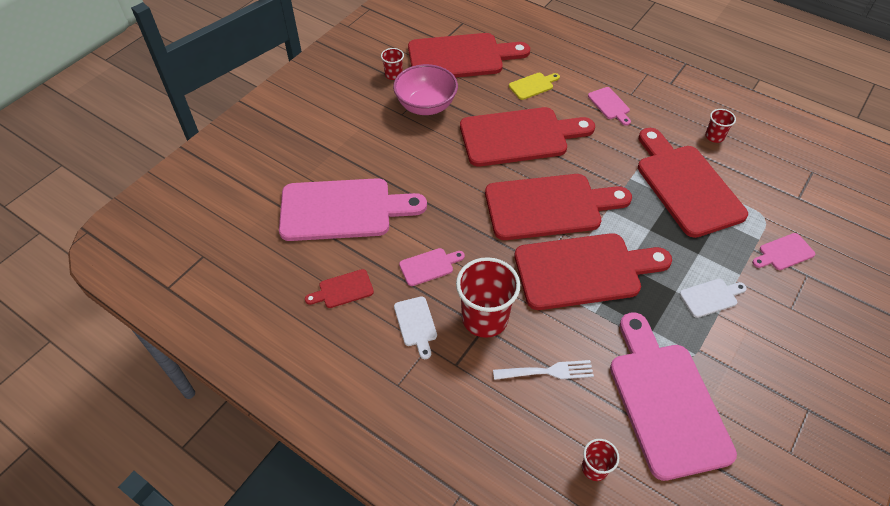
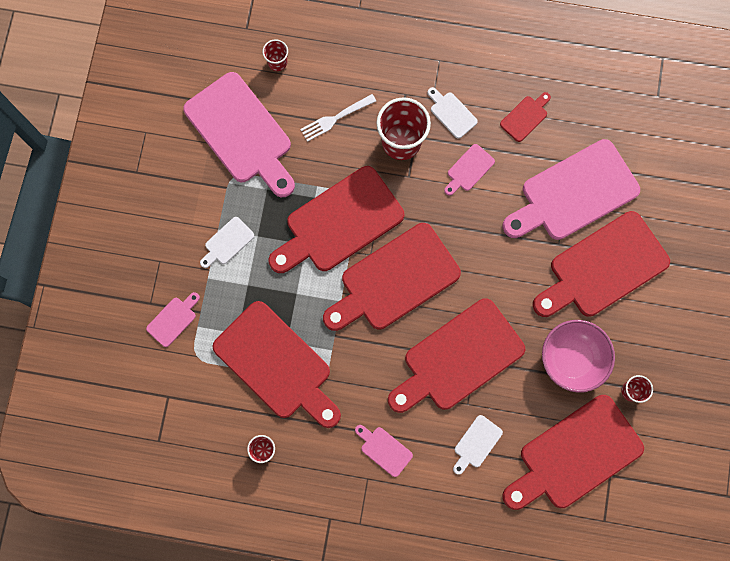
camera: 155 degrees right, 25 degrees up
yellow cutting board [509,73,560,100] -> white cutting board [453,415,503,475]
none -> red cutting board [533,211,670,317]

